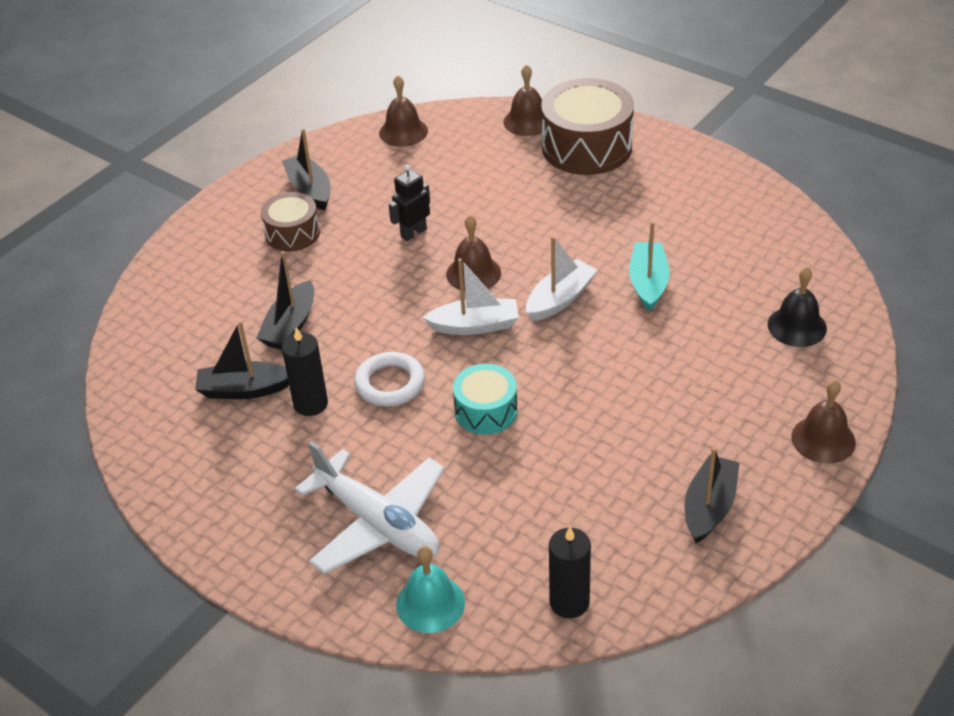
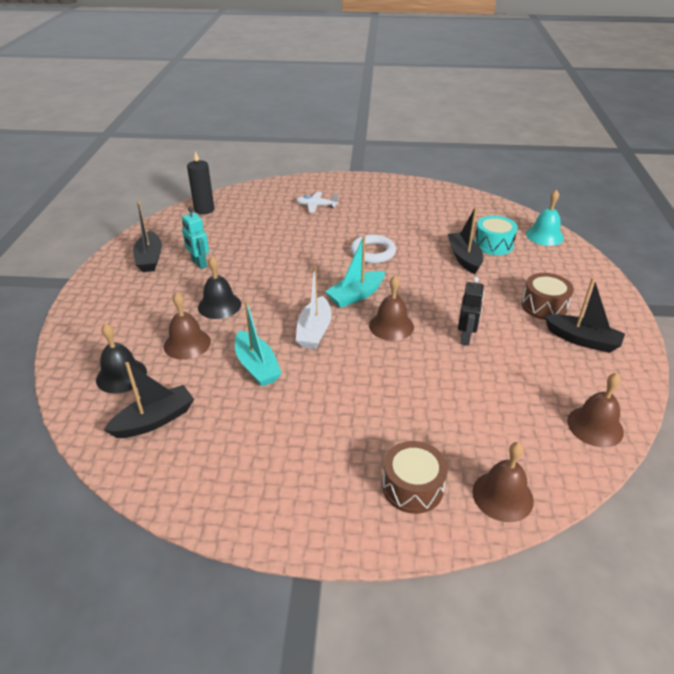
camera: 145 degrees right, 5 degrees down
black boat [195,321,289,399] -> black boat moved to [104,362,194,438]
black candle [282,327,328,416] -> none
white plane [295,441,445,574] -> white plane [296,192,338,213], size x0.47
turquoise bell [396,546,465,633] -> turquoise bell moved to [526,189,564,246]
white boat [423,258,519,335] -> turquoise boat [325,235,385,308]
turquoise drum [453,364,518,435] -> turquoise drum moved to [474,215,518,255]
brown drum [541,78,634,175] -> brown drum [382,441,448,514], size x0.57
brown bell [791,380,856,464] -> brown bell moved to [164,292,211,360]
none -> turquoise robot [182,207,209,269]
none -> black bell [198,256,241,319]

